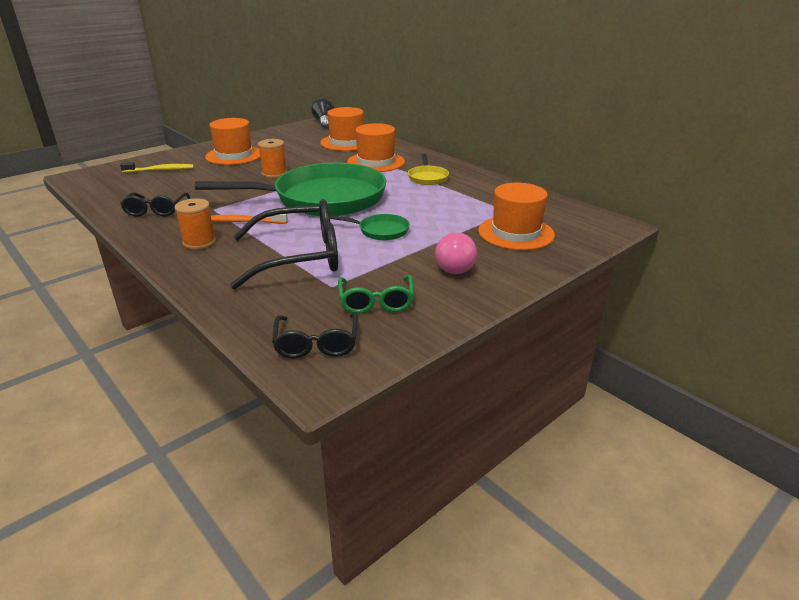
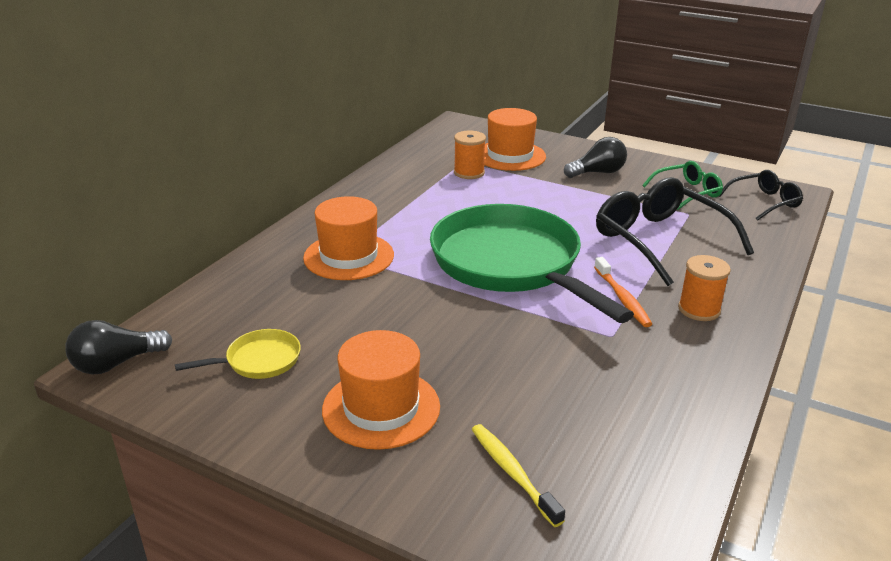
camera: 110 degrees left, 0 degrees up
black glasses [120,192,191,217] -> none
orange spool [258,139,287,178] -> orange spool moved to [454,131,486,179]
orange hat [320,107,364,151] -> none
green pan [330,214,410,240] -> none
yellow pan [408,154,449,185] -> yellow pan moved to [175,329,301,379]
pink light bulb [435,232,477,274] -> black light bulb [564,137,627,178]

